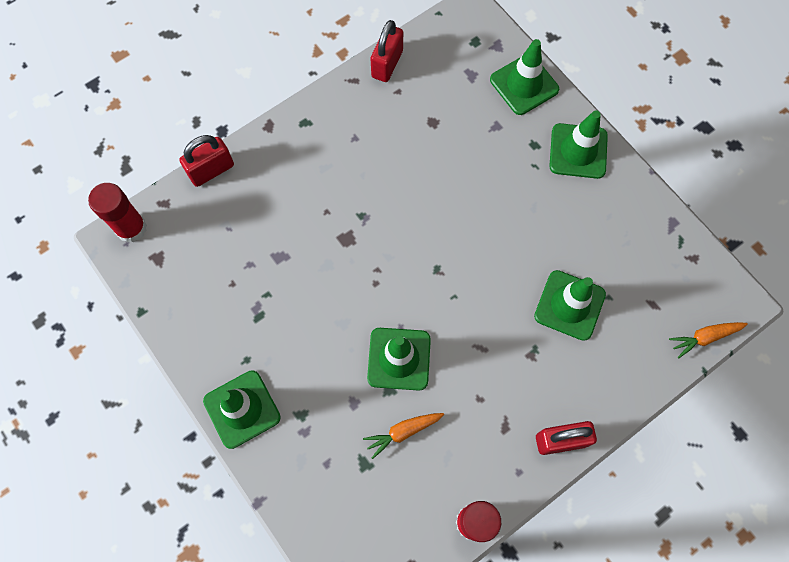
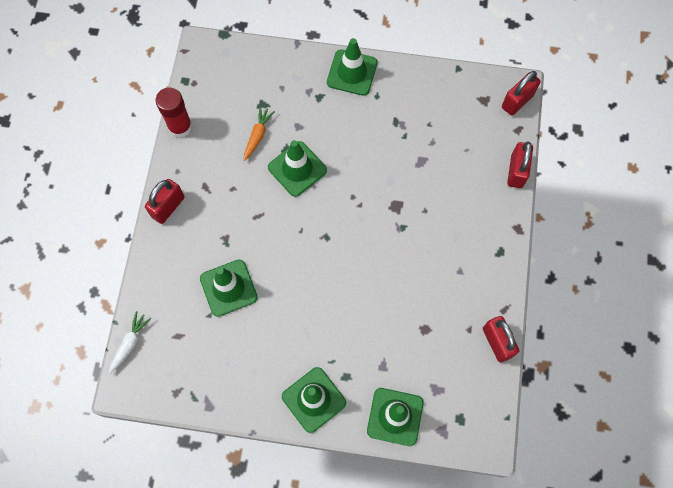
camera: 135 degrees right, 0 degrees up
red glue stick [88,183,147,243] -> red padlock [502,71,541,116]
orange carrot [669,322,748,359] -> white carrot [109,311,151,373]

